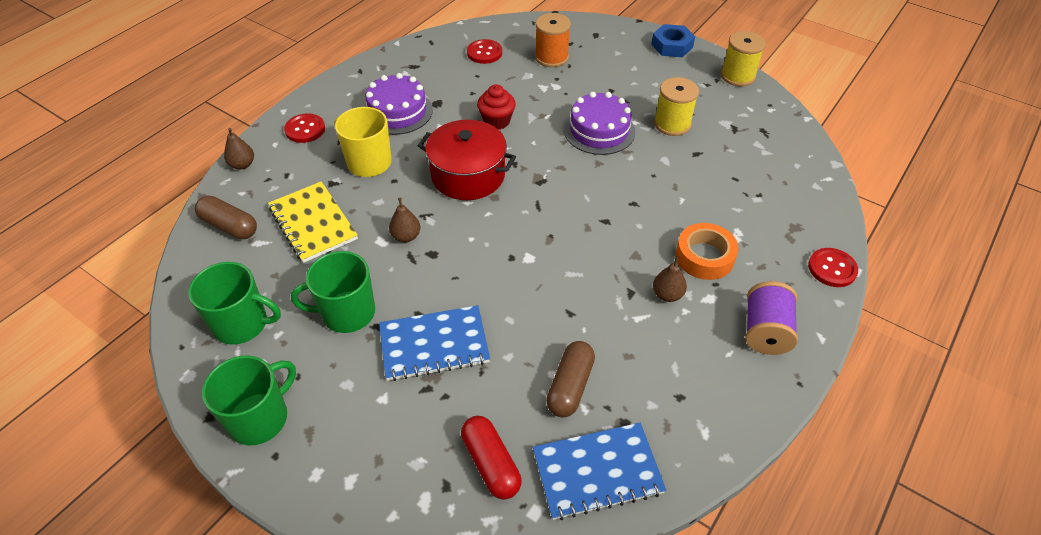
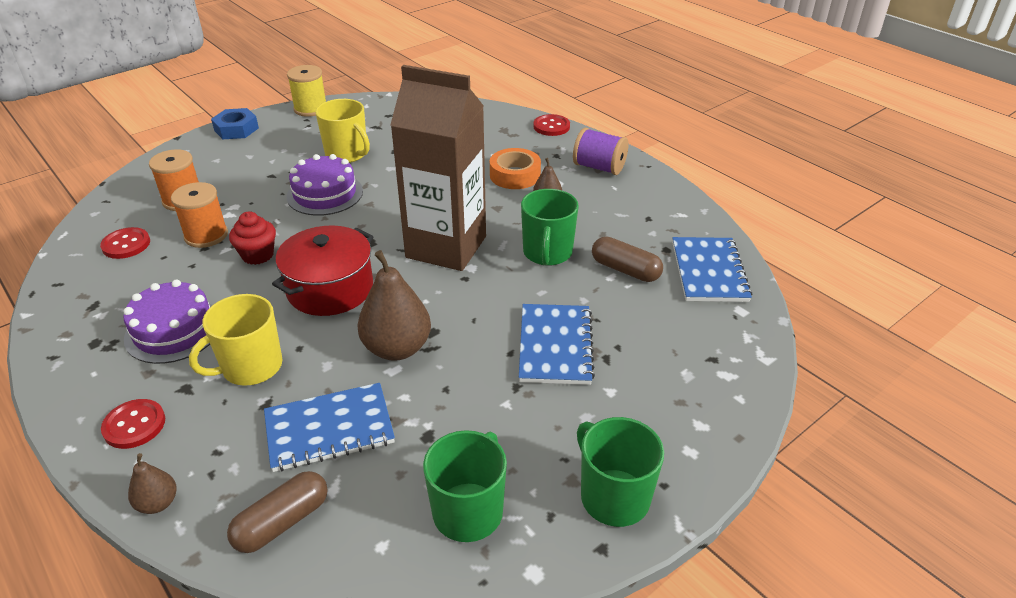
camera: 75 degrees left, 10 degrees down
yellow notebook [268,181,358,263] -> blue notebook [264,383,395,472]
green mug [291,251,375,333] -> green mug moved to [521,189,579,266]
brown pear [389,198,421,243] -> brown pear [357,250,431,361], size x1.96
red capsule [461,416,522,499] -> none
yellow spool [654,77,699,136] -> yellow mug [315,99,370,163]
none -> orange spool [171,182,228,248]
none -> brown carton [390,65,486,271]

